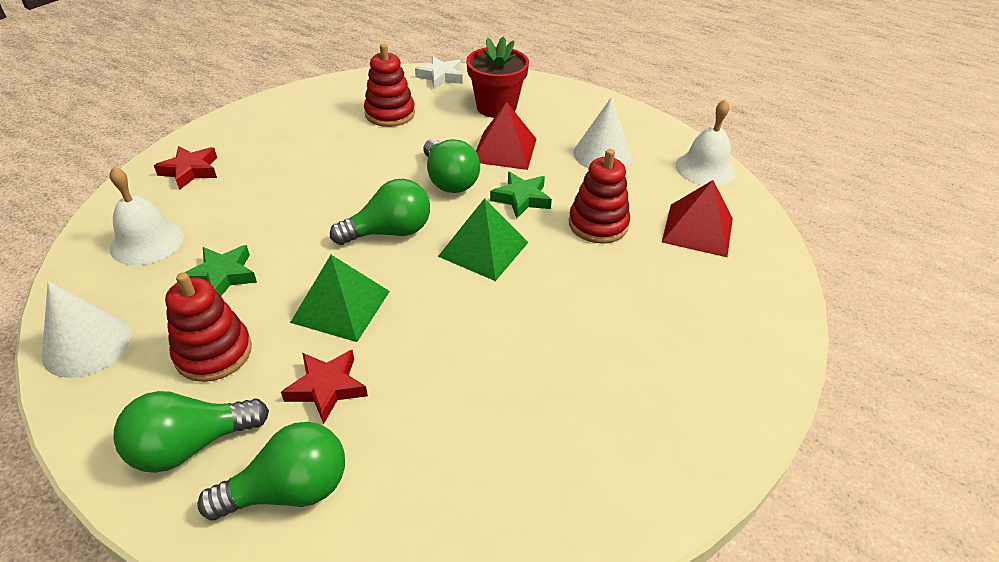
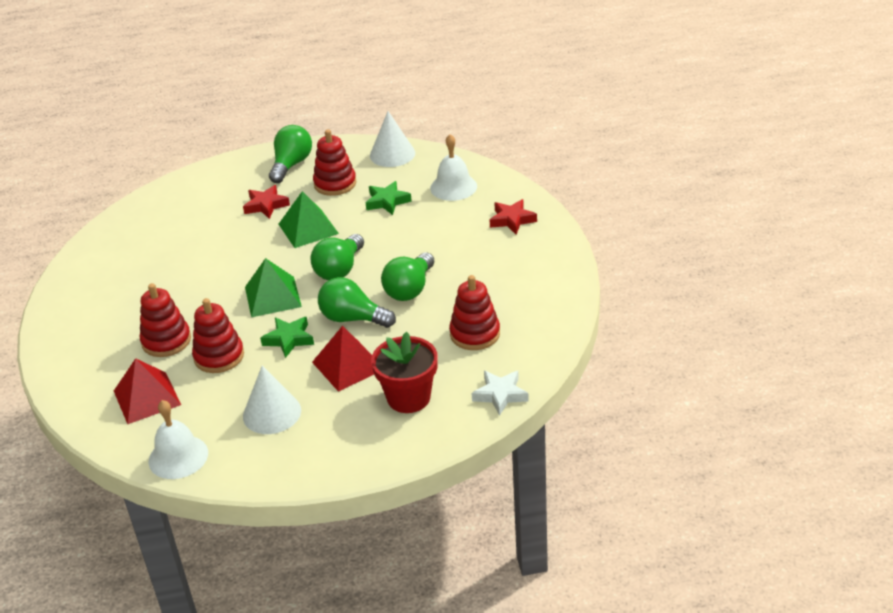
camera: 140 degrees right, 5 degrees down
green light bulb [197,422,345,520] -> green light bulb moved to [381,253,434,301]
none -> red stacking toy [140,283,191,357]

